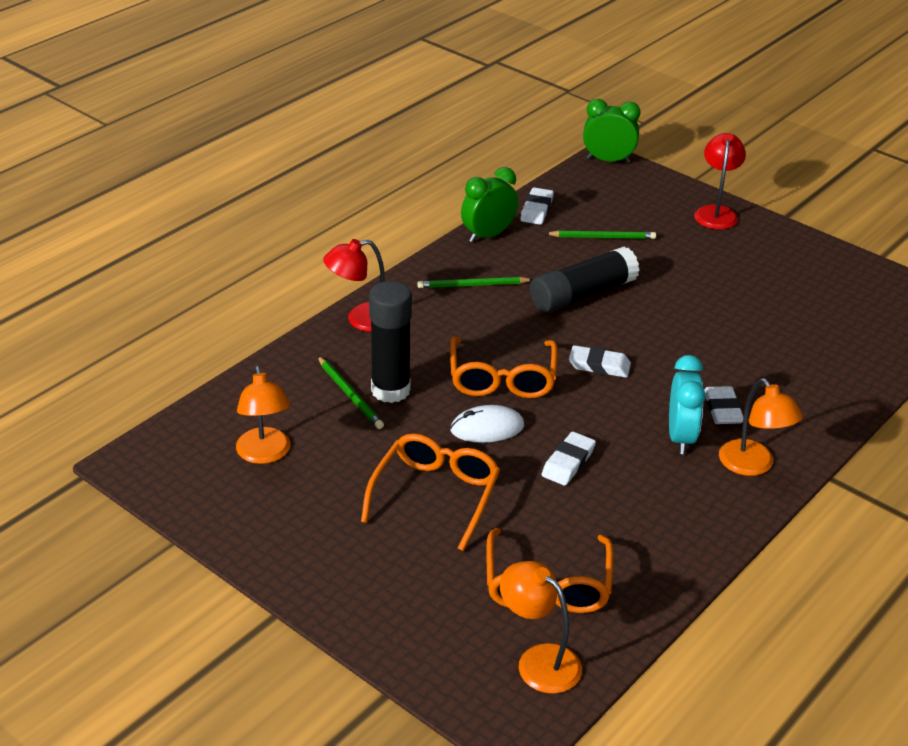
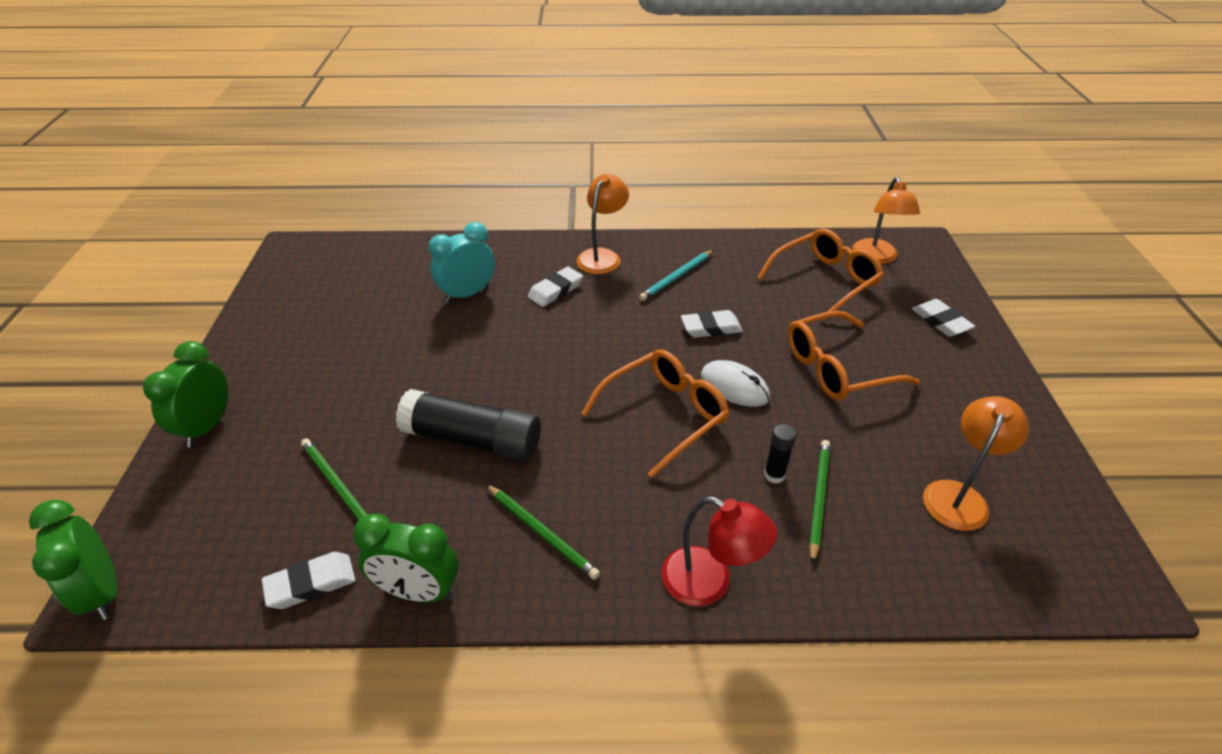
camera: 130 degrees left, 5 degrees up
black glue stick [369,281,412,403] -> black glue stick [764,424,796,484], size x0.46
white eraser [569,345,631,378] -> white eraser moved to [912,299,975,337]
turquoise clock [669,355,705,454] -> turquoise clock moved to [429,222,495,303]
red lamp [694,133,746,230] -> green clock [143,341,228,448]
none -> turquoise pencil [639,250,713,301]

